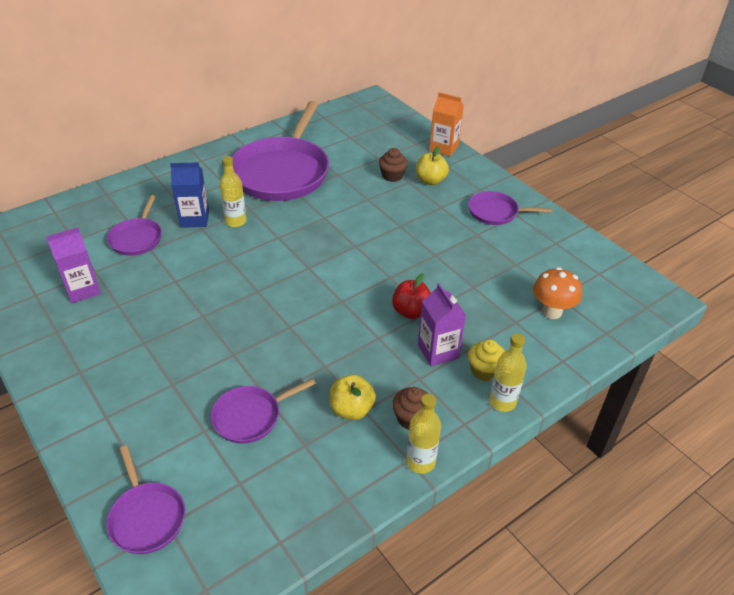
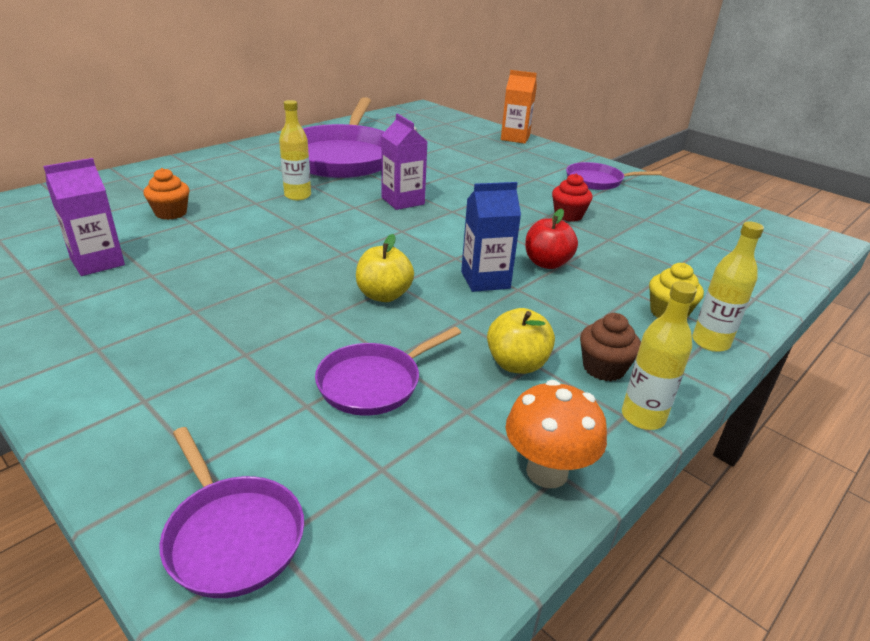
camera: 10 degrees left, 10 degrees down
purple pan [107,195,162,256] -> orange cupcake [144,168,190,220]
blue carton [170,162,209,228] -> blue carton moved to [461,182,521,292]
brown cupcake [379,148,408,182] -> none
yellow apple [416,146,449,185] -> yellow apple moved to [356,234,414,302]
purple carton [418,283,466,366] -> purple carton moved to [381,113,427,210]
orange mushroom [533,267,582,319] -> orange mushroom moved to [506,380,607,488]
none -> red cupcake [552,173,593,222]

